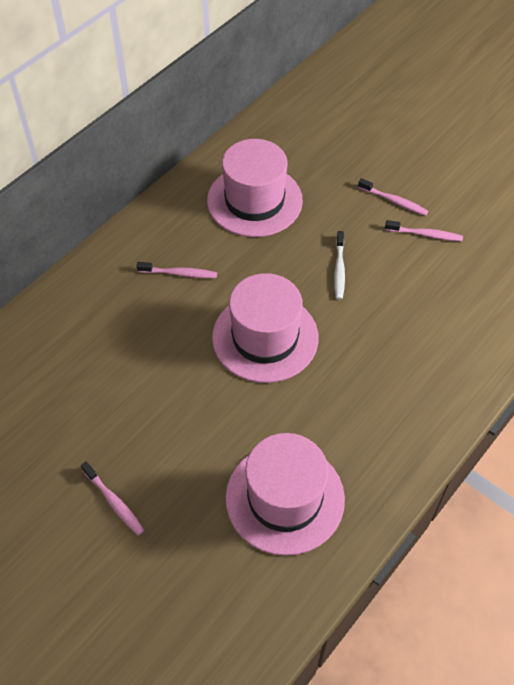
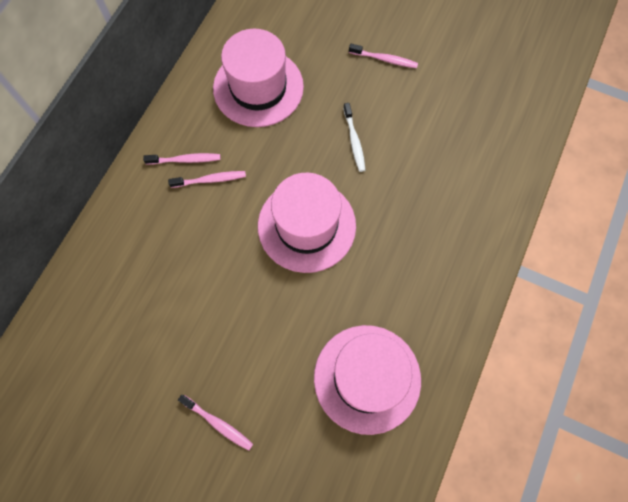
camera: 15 degrees left, 15 degrees up
pink toothbrush [385,220,463,241] -> pink toothbrush moved to [143,153,221,165]

